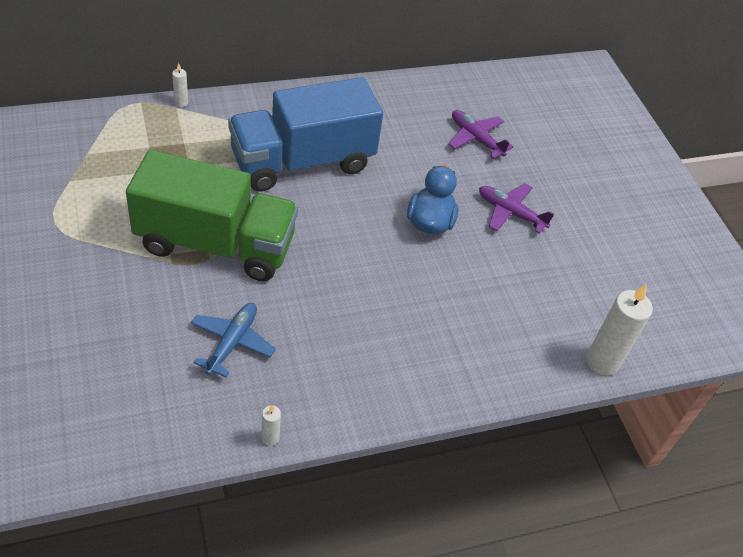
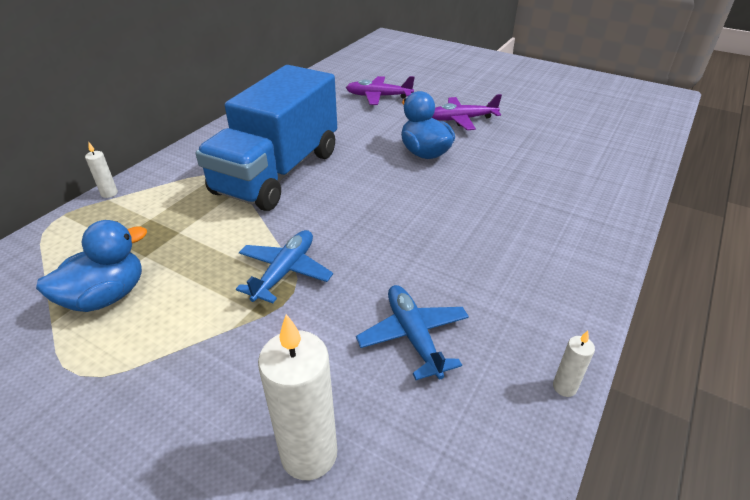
camera: 35 degrees left, 10 degrees down
green truck [126,150,298,281] -> blue plane [236,230,333,303]
white candle [586,284,653,376] -> white candle moved to [258,314,337,480]
none -> blue duck [36,220,147,312]

